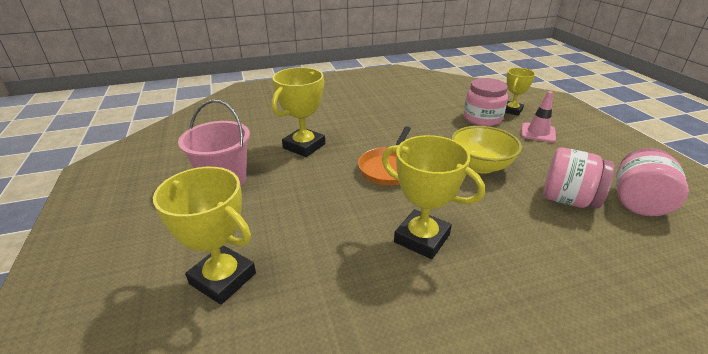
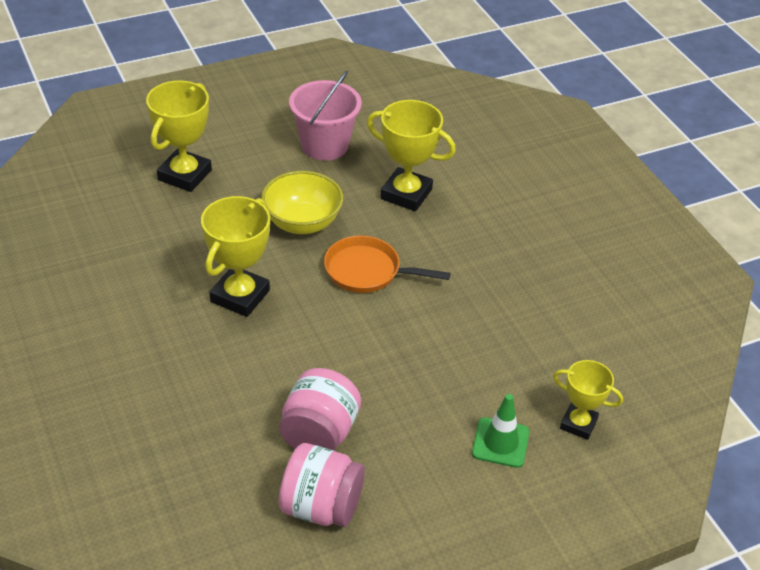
camera: 80 degrees right, 10 degrees up
yellow bowl [451,126,522,174] -> yellow bowl moved to [261,171,343,234]
pink jar [464,78,508,126] -> none
pink traffic cone [521,91,556,143] -> green traffic cone [472,394,530,468]

